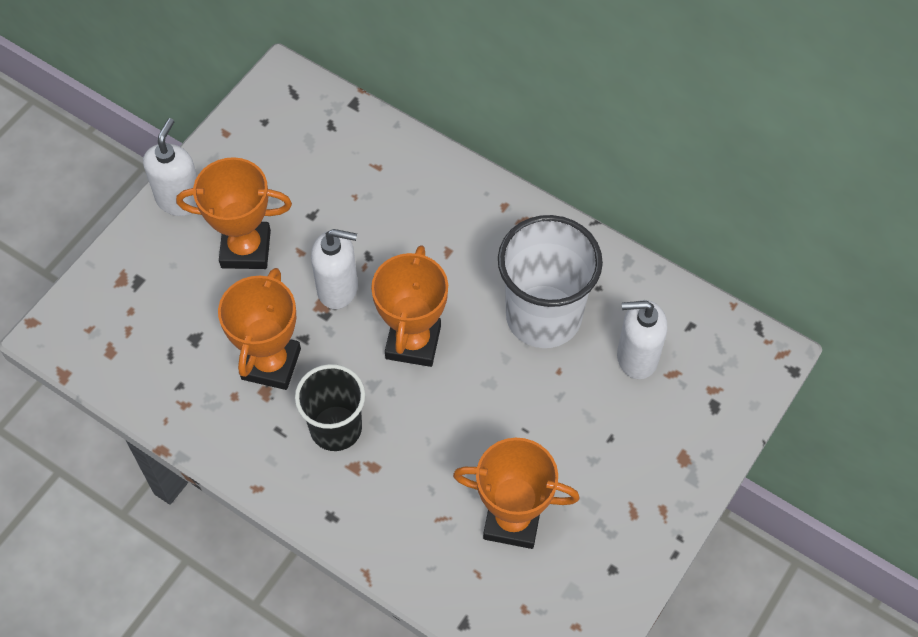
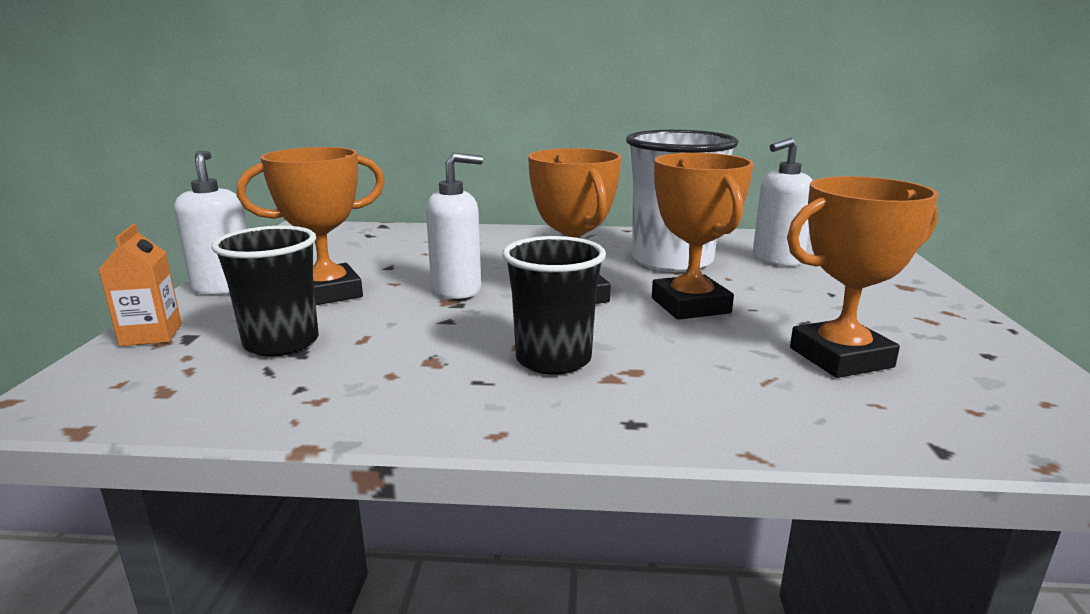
camera: 30 degrees left, 40 degrees down
orange trophy [218,268,301,390] -> orange trophy moved to [652,153,754,320]
none -> orange carton [98,224,182,346]
none -> black cup [211,226,319,357]

